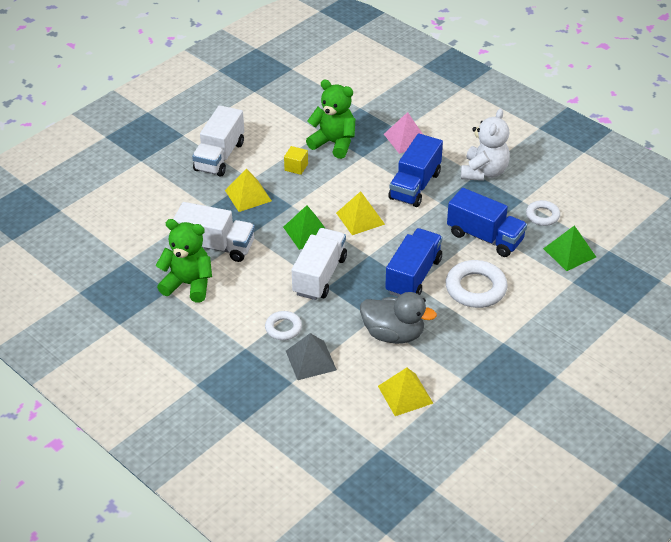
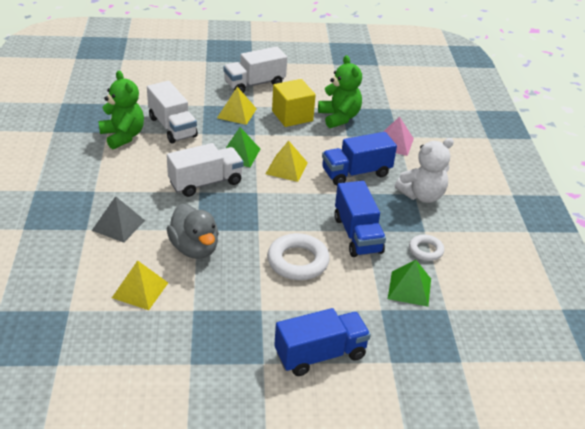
camera: 40 degrees right, 5 degrees down
white ring [265,311,302,340] -> none
yellow cube [284,146,308,175] -> yellow cube [272,79,316,127], size x1.94
blue truck [385,228,442,297] -> blue truck moved to [274,308,371,376]

